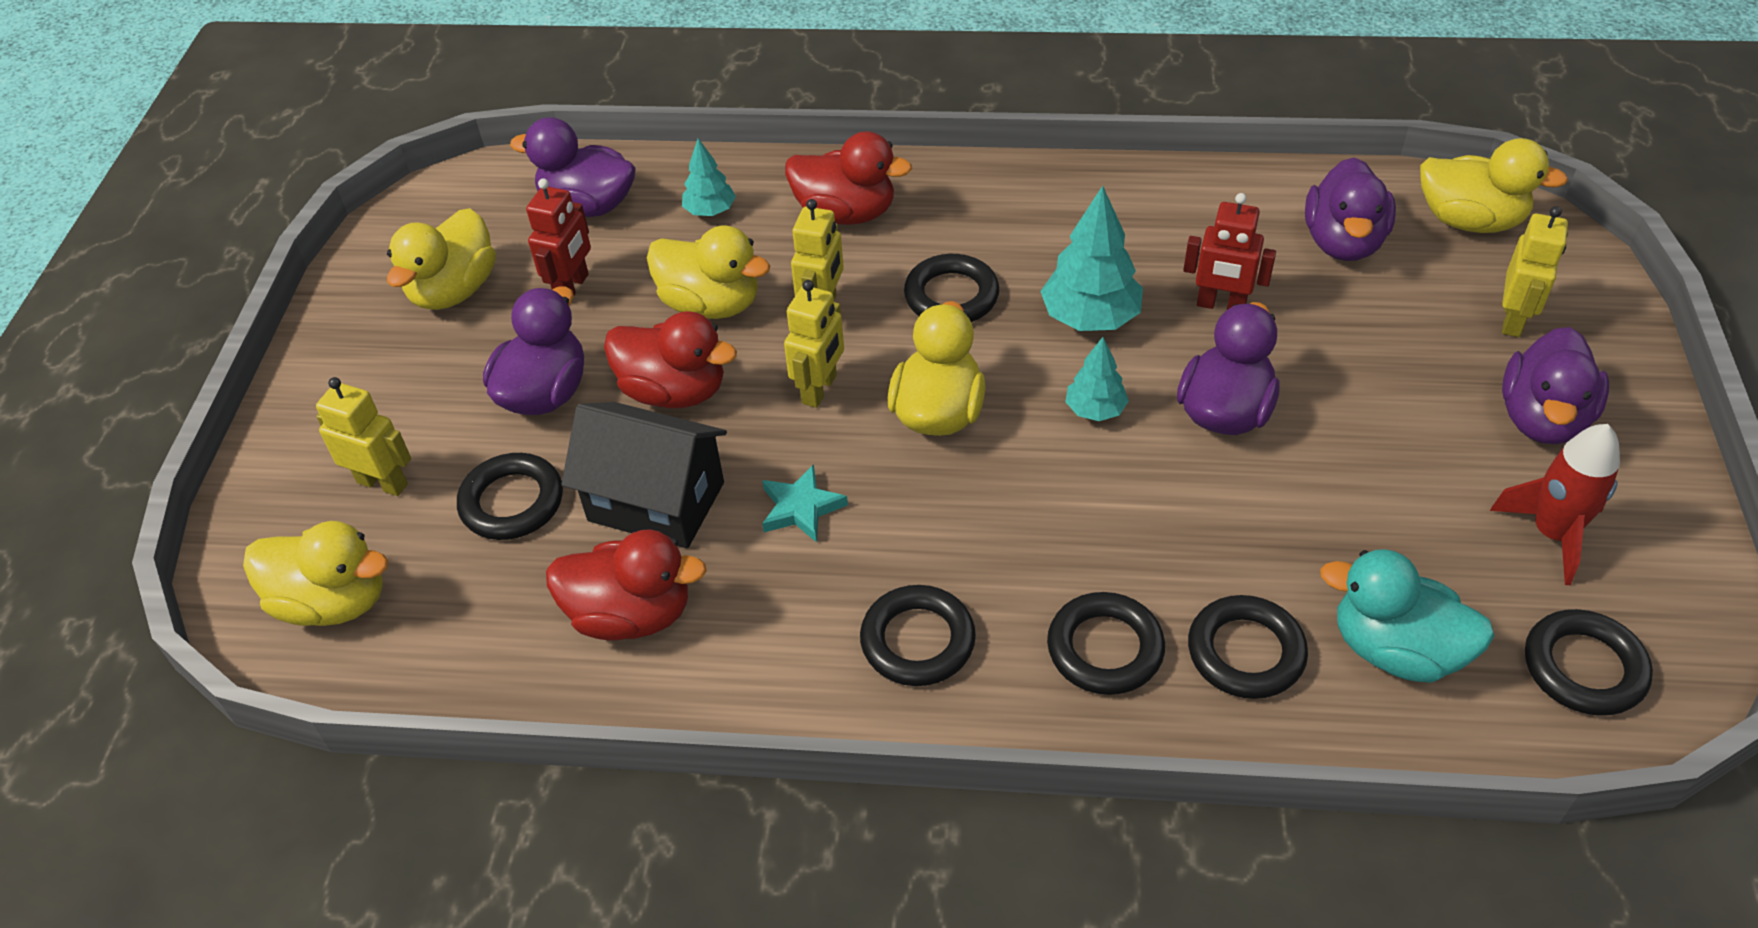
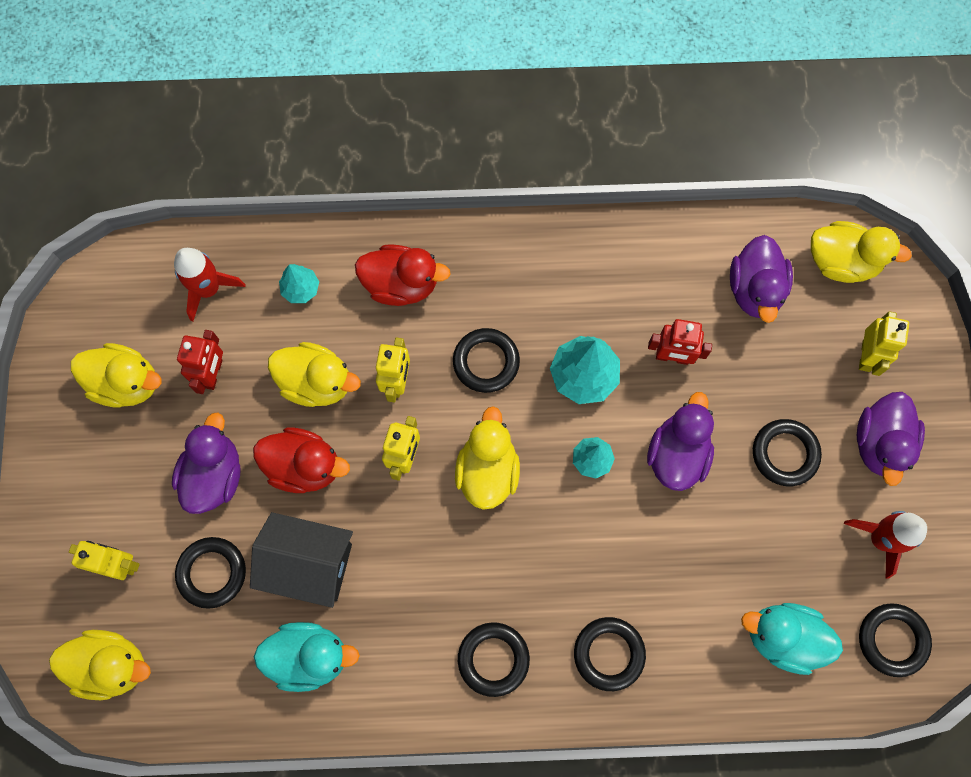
camera: 10 degrees left, 25 degrees up
yellow duck [387,208,496,310] -> yellow duck turned 90 degrees counterclockwise [71,343,162,408]
purple duck [510,117,636,217] -> red rocket [174,248,246,322]
red duck [546,529,707,641] -> turquoise duck [254,622,360,692]
turquoise star [762,464,848,543] -> none
black ring [1188,595,1308,699] -> black ring moved to [753,419,822,486]

